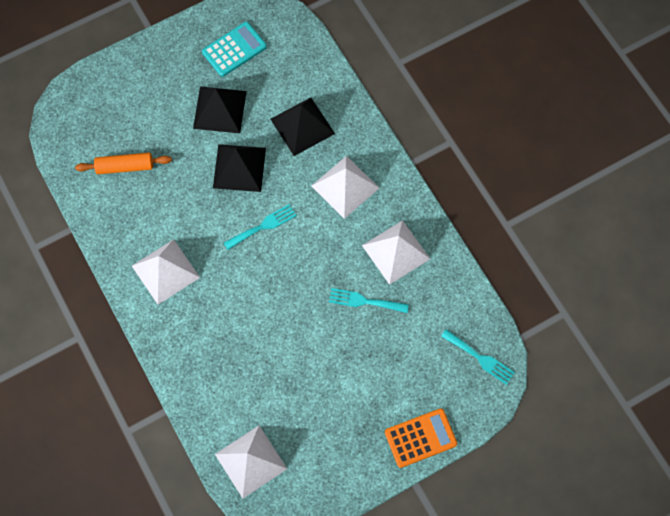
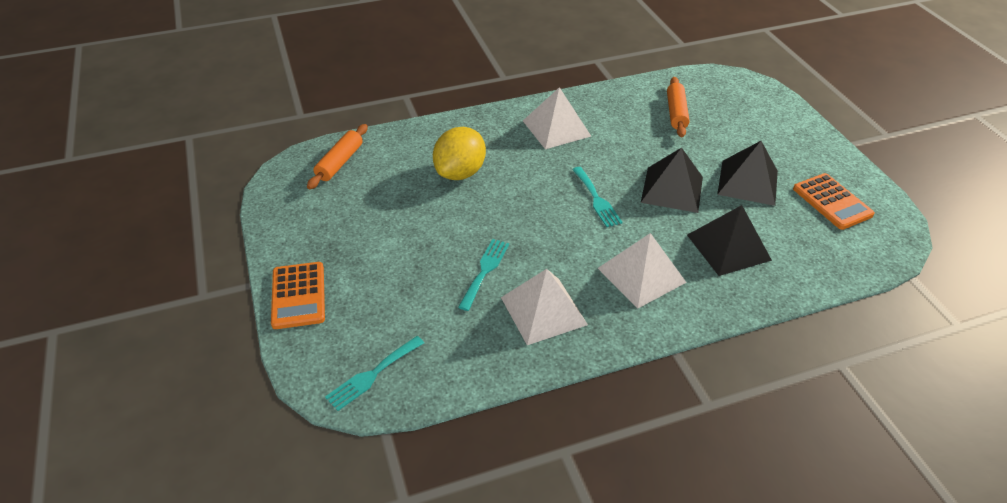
camera: 100 degrees right, 25 degrees down
turquoise calculator [202,22,267,77] -> orange calculator [793,173,875,230]
white pyramid [215,426,287,498] -> orange rolling pin [307,124,368,189]
none -> yellow lemon [433,127,486,180]

